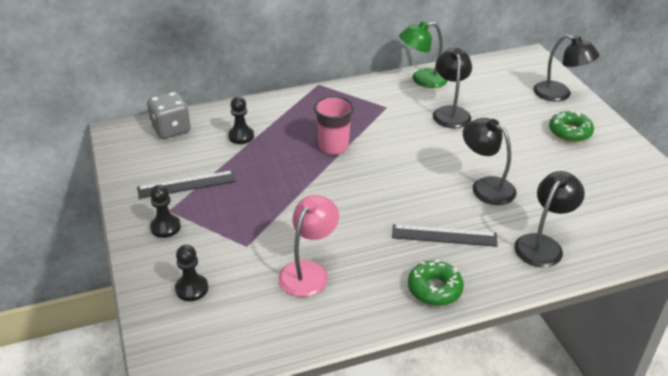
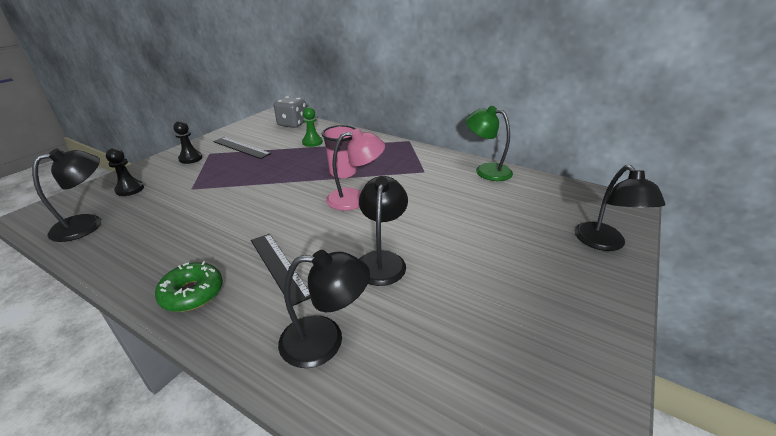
camera: 50 degrees right, 5 degrees down
black pawn [228,97,254,144] -> green pawn [302,107,323,147]
pink lamp [278,195,339,297] -> pink lamp moved to [326,129,385,211]
black lamp [433,48,472,128] -> black lamp moved to [32,148,101,242]
green donut [549,111,594,142] -> none

